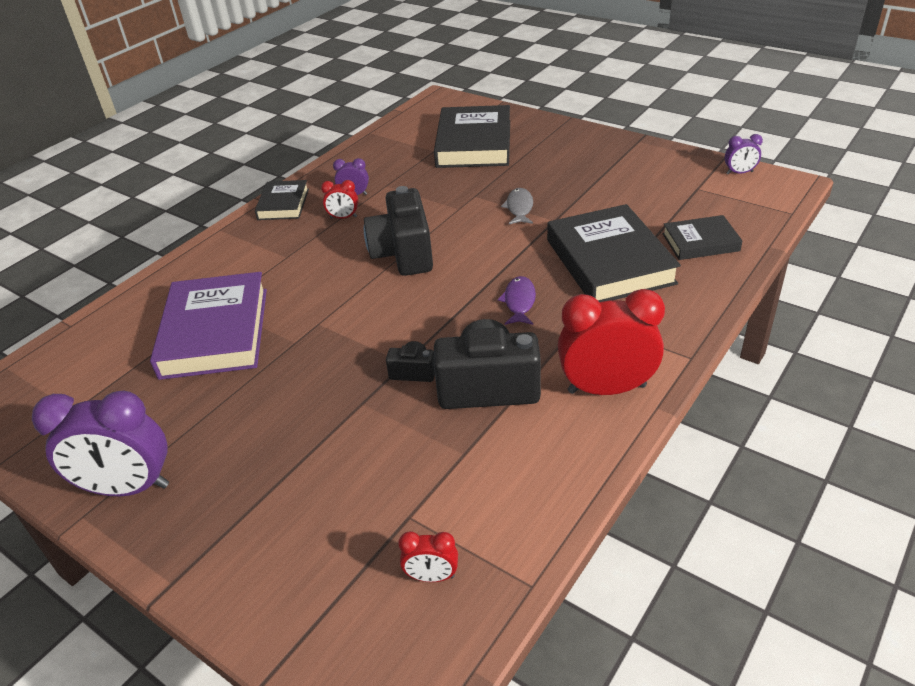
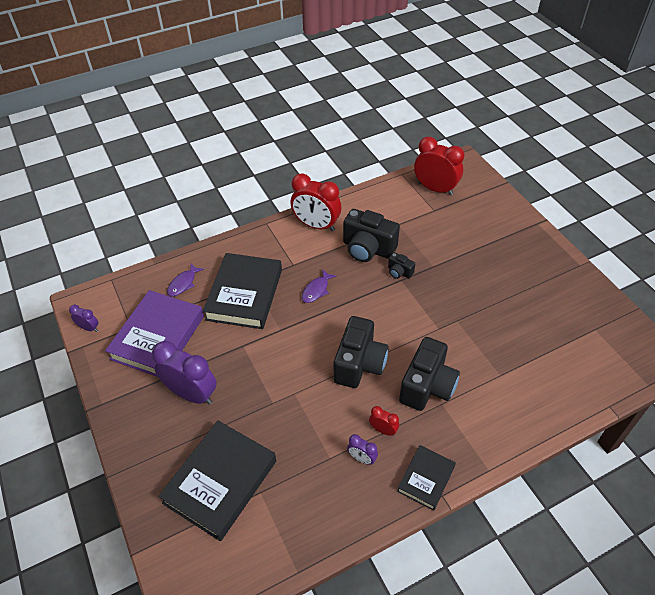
camera: 155 degrees left, 10 degrees up
purple clock [32,391,169,496] -> purple clock moved to [152,341,217,405]
purple book [150,272,267,380] -> purple book moved to [105,290,204,377]
red clock [398,531,458,582] -> red clock [414,137,464,196], size x2.13
grey fish [501,188,533,224] -> none
black book [662,215,743,260] -> purple fish [167,263,204,297]
none -> black camera [399,337,460,411]

